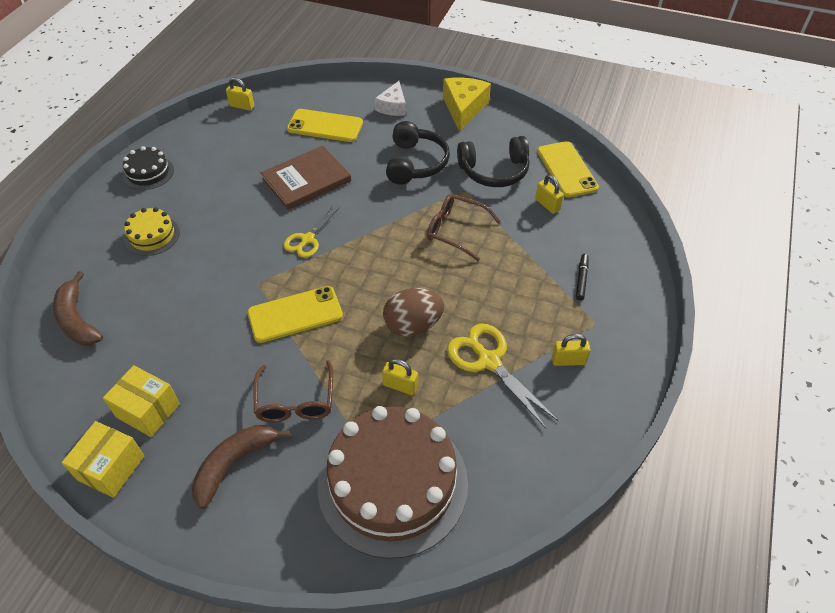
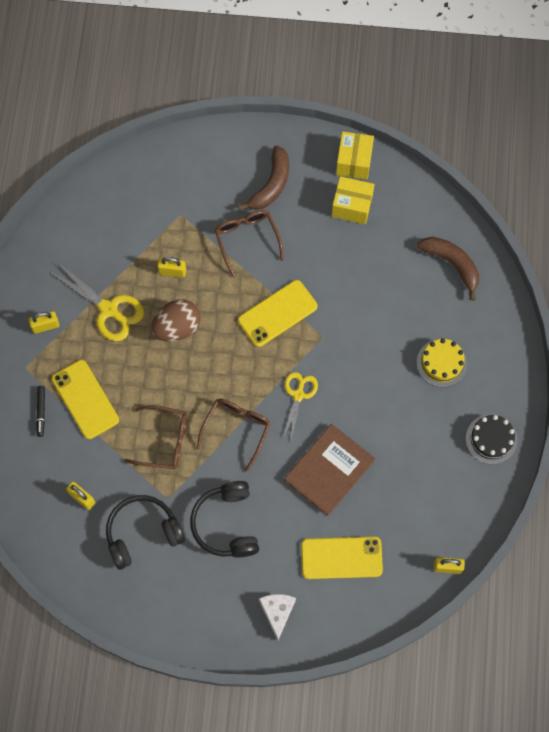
camera: 165 degrees right, 20 degrees up
brown cake [318,406,468,559] -> none
yellow cheese [443,78,491,132] -> none
yellow phone [537,141,599,198] -> yellow phone moved to [52,360,119,439]
none -> brown glasses [197,399,271,472]

